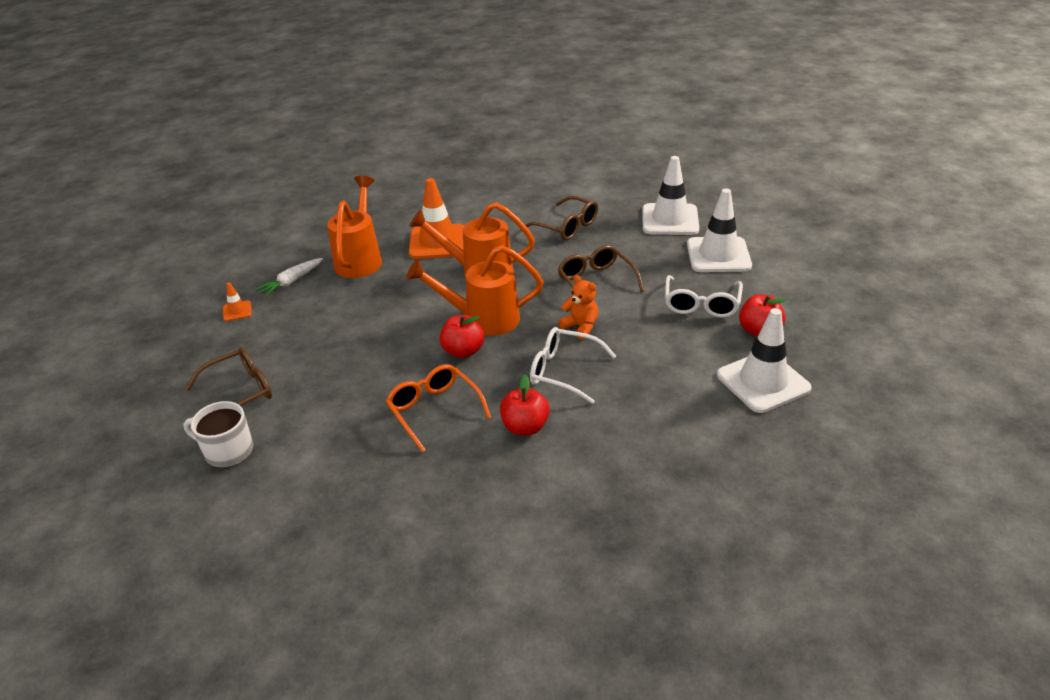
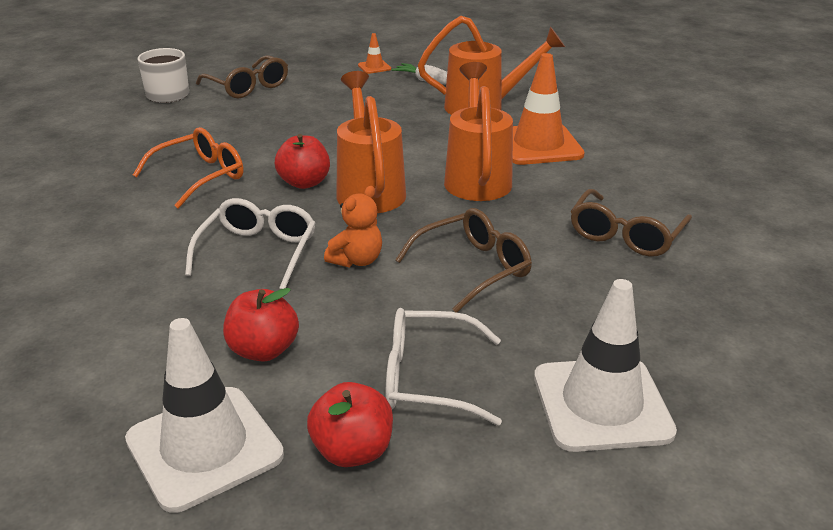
camera: 80 degrees right, 5 degrees down
red apple [500,375,550,435] -> red apple moved to [223,288,299,362]
white traffic cone [642,156,699,235] -> none

